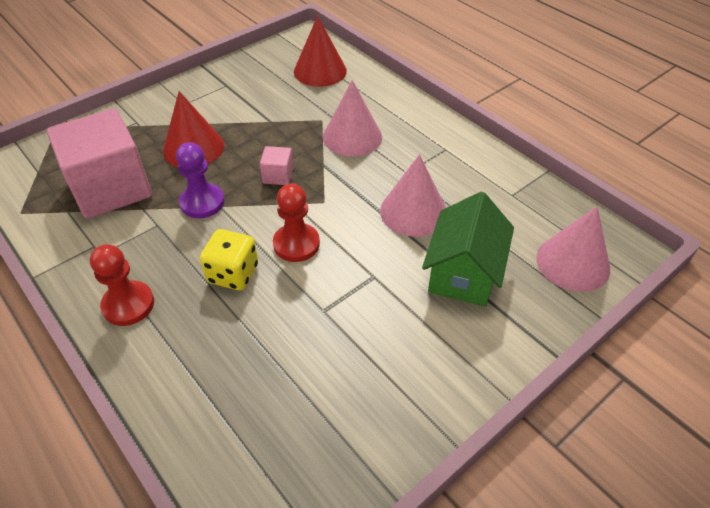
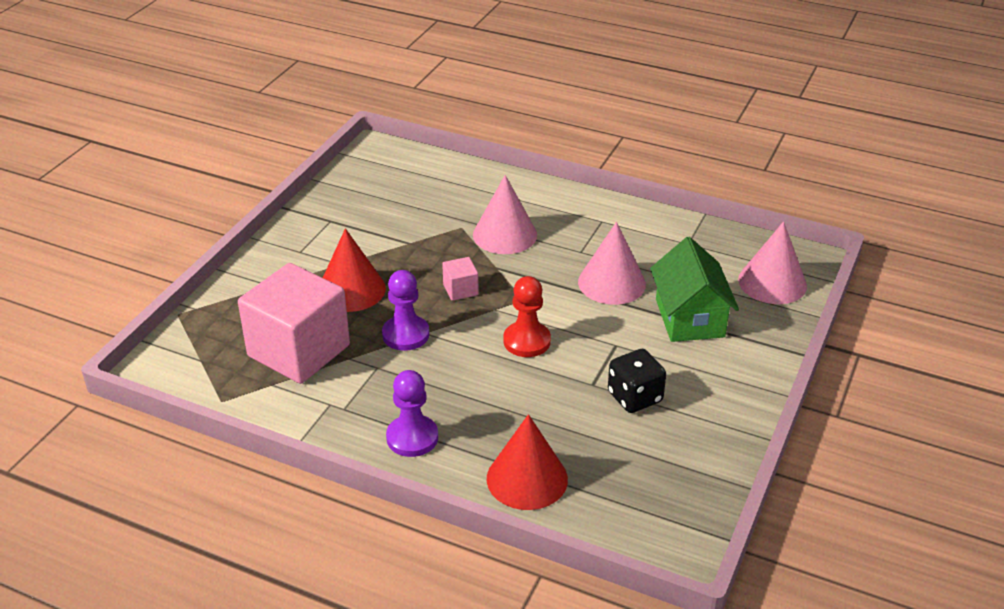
camera: 25 degrees left, 10 degrees down
red pawn [90,244,154,326] -> purple pawn [386,370,438,457]
yellow dice [200,229,258,290] -> none
red cone [294,16,347,87] -> red cone moved to [487,414,568,510]
none -> black dice [608,349,666,413]

